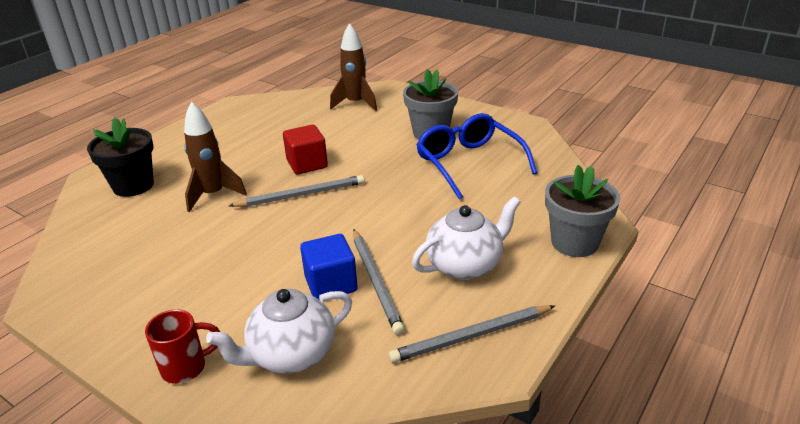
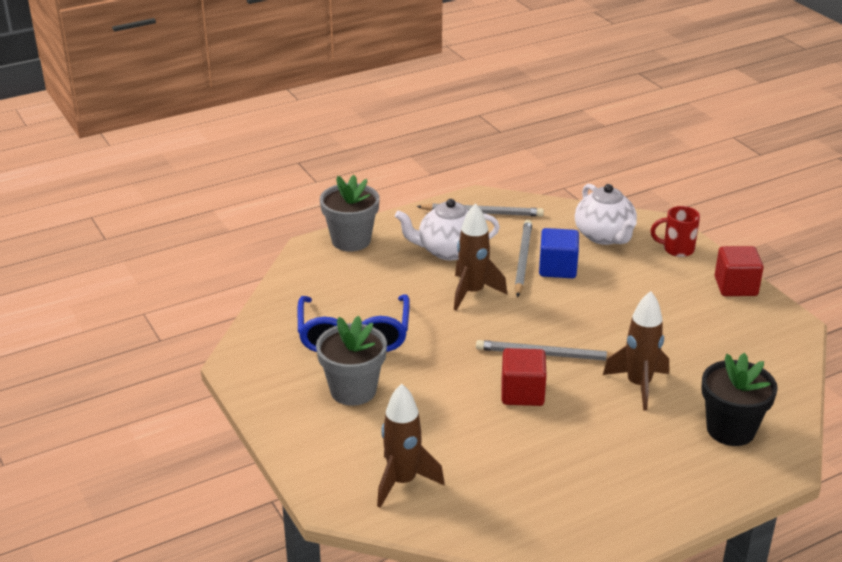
camera: 155 degrees left, 0 degrees up
white teapot [206,289,352,374] -> white teapot turned 75 degrees clockwise [575,184,637,245]
none -> brown rocket [454,203,507,311]
none -> red cube [715,246,764,296]

